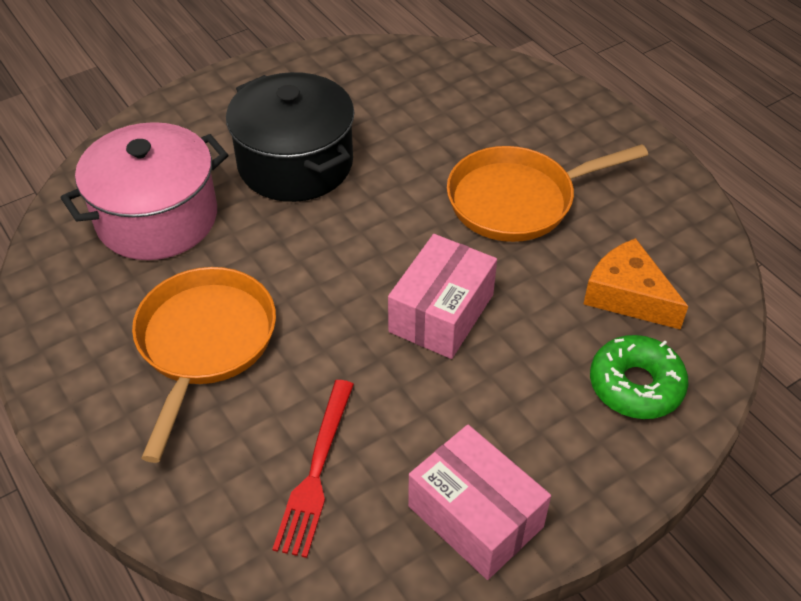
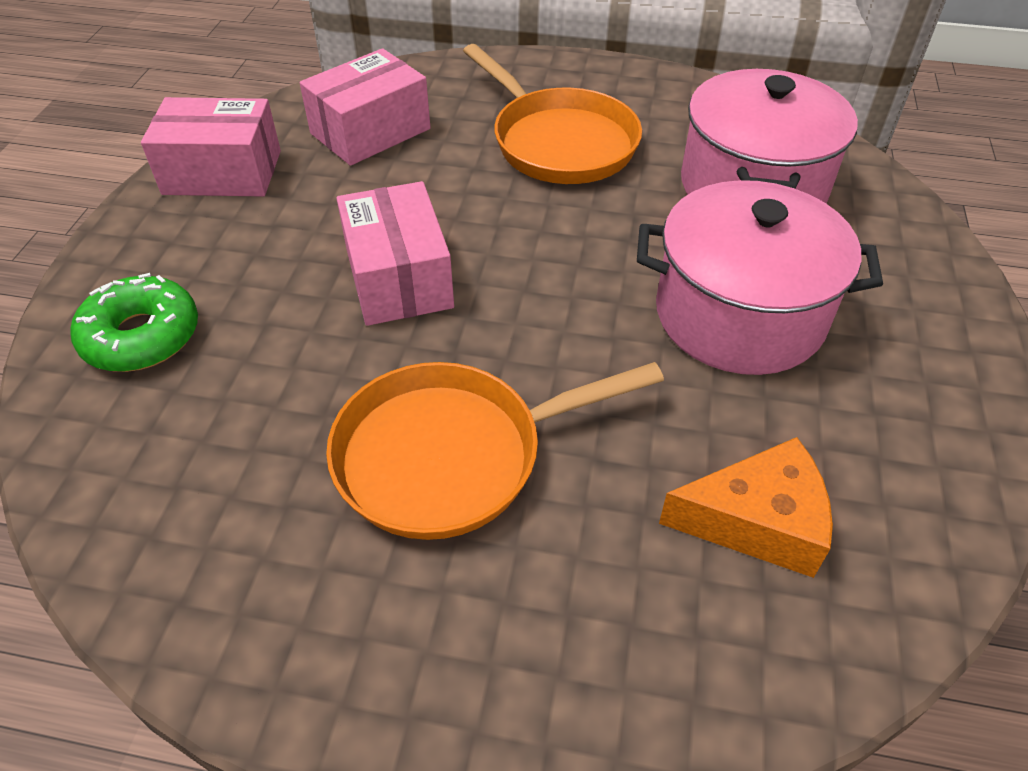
camera: 135 degrees right, 0 degrees up
black pot [226,72,354,202] -> pink pot [637,180,883,375]
red fork [273,380,354,558] -> pink box [300,48,431,166]
orange pan [447,144,648,242] -> orange pan turned 135 degrees counterclockwise [326,362,664,540]
orange cheese [584,238,688,330] -> orange cheese moved to [659,437,833,578]

